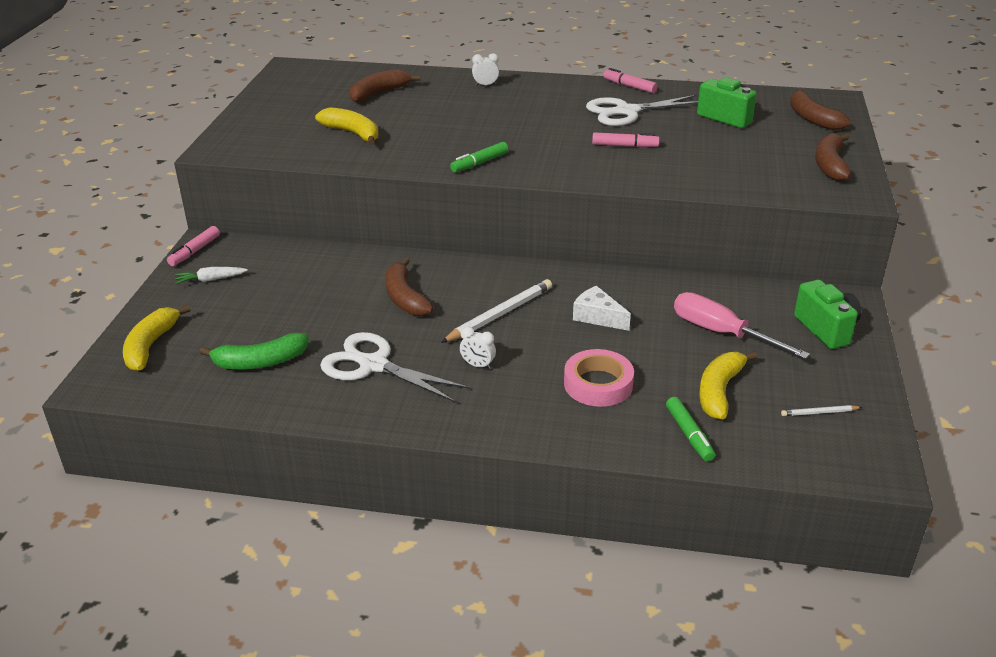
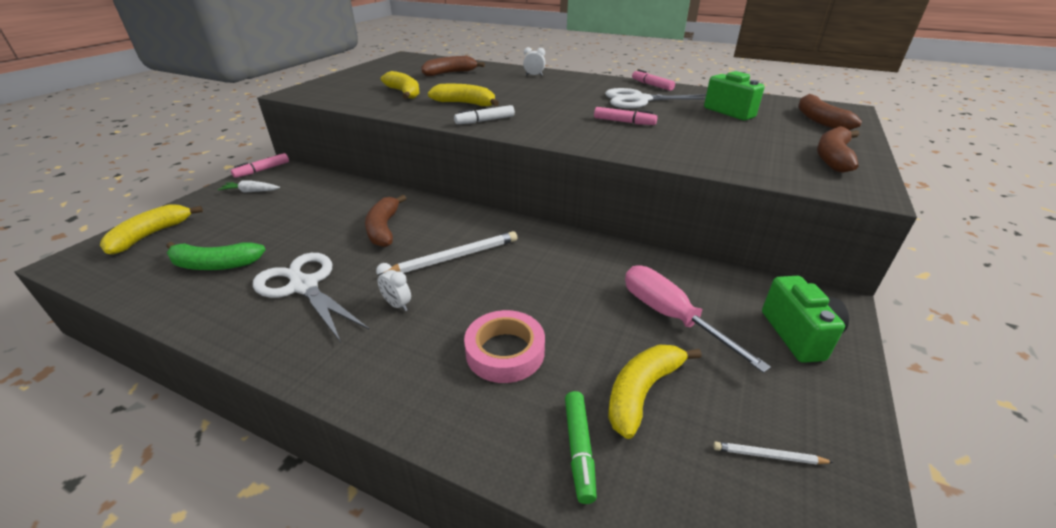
camera: 15 degrees right, 0 degrees up
green marker [450,142,508,173] -> white marker [454,105,515,124]
white cheese [573,286,631,331] -> none
none -> yellow banana [428,84,499,106]

